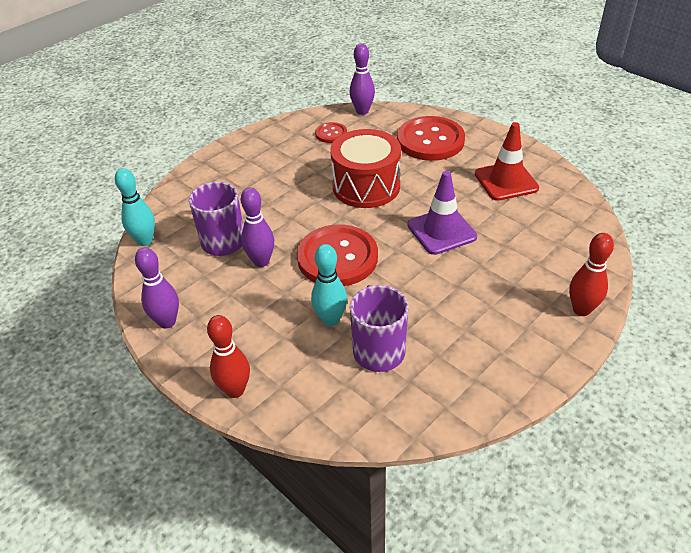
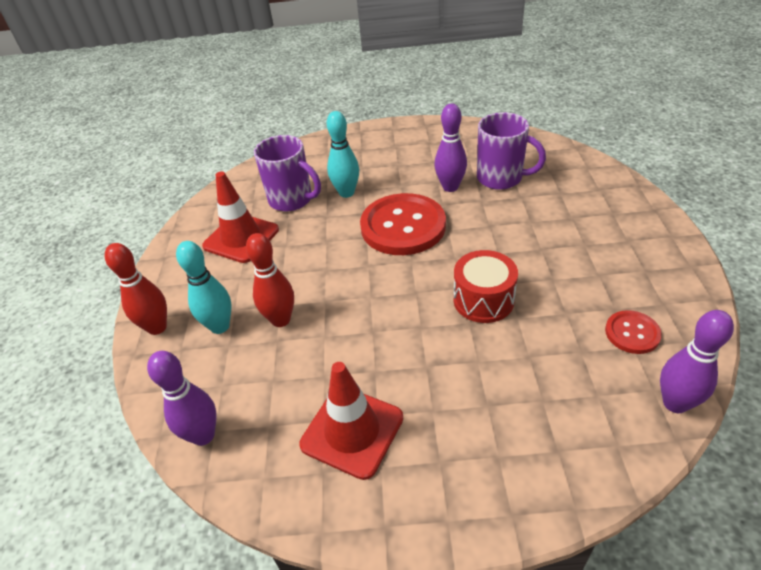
camera: 135 degrees right, 0 degrees up
turquoise bowling pin [115,168,155,246] -> turquoise bowling pin moved to [176,241,232,334]
purple bowling pin [135,247,179,329] -> purple bowling pin moved to [147,351,217,446]
red bowling pin [207,315,250,398] -> red bowling pin moved to [246,233,294,327]
red drum [330,129,401,208] -> red drum [453,250,518,323], size x0.65
red button [397,116,465,161] -> none
purple traffic cone [407,171,477,255] -> none
none -> red traffic cone [202,171,279,263]

